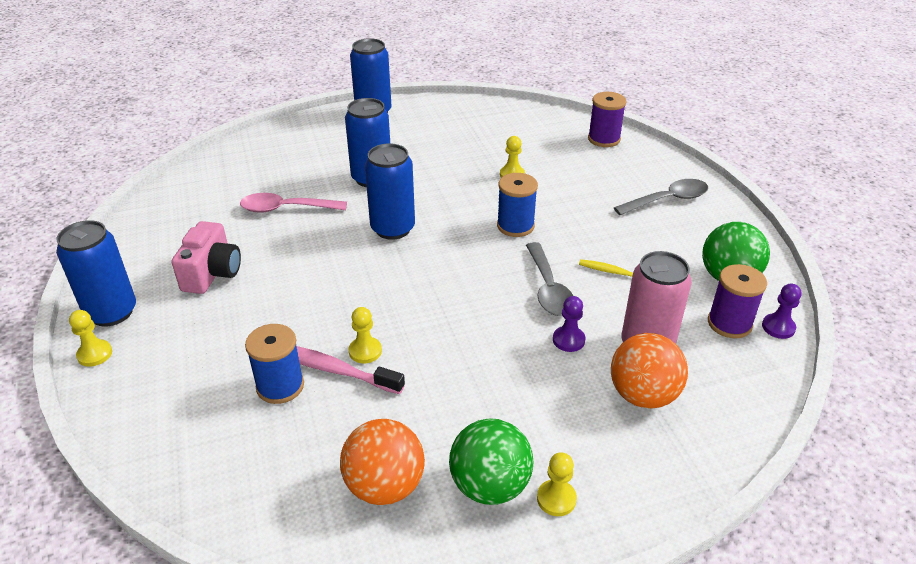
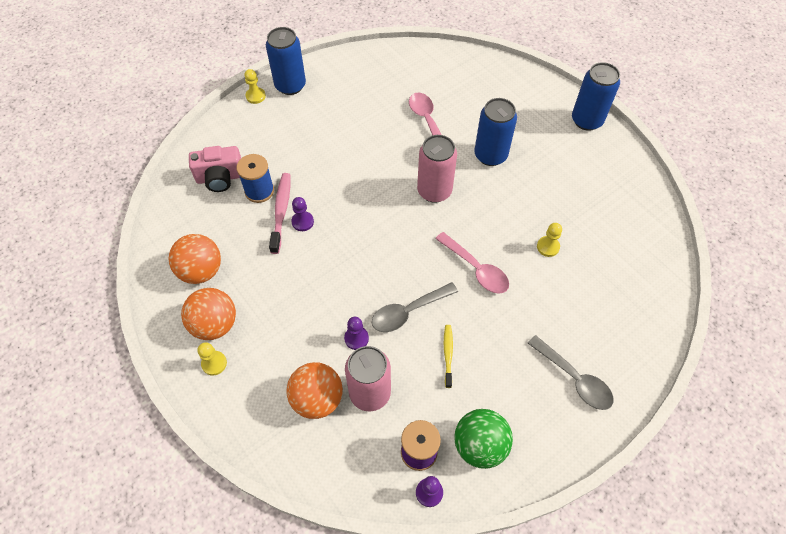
camera: 70 degrees right, 20 degrees up
pink camera [172,221,241,294] -> pink camera moved to [189,146,241,192]
yellow pawn [349,307,382,364] -> purple pawn [291,197,314,231]
blue can [365,143,415,240] -> pink can [417,135,457,203]
green ball [449,419,533,505] -> orange ball [181,288,236,340]
blue spool [497,173,538,237] -> pink spoon [435,232,509,294]
purple spool [588,92,627,147] -> none

